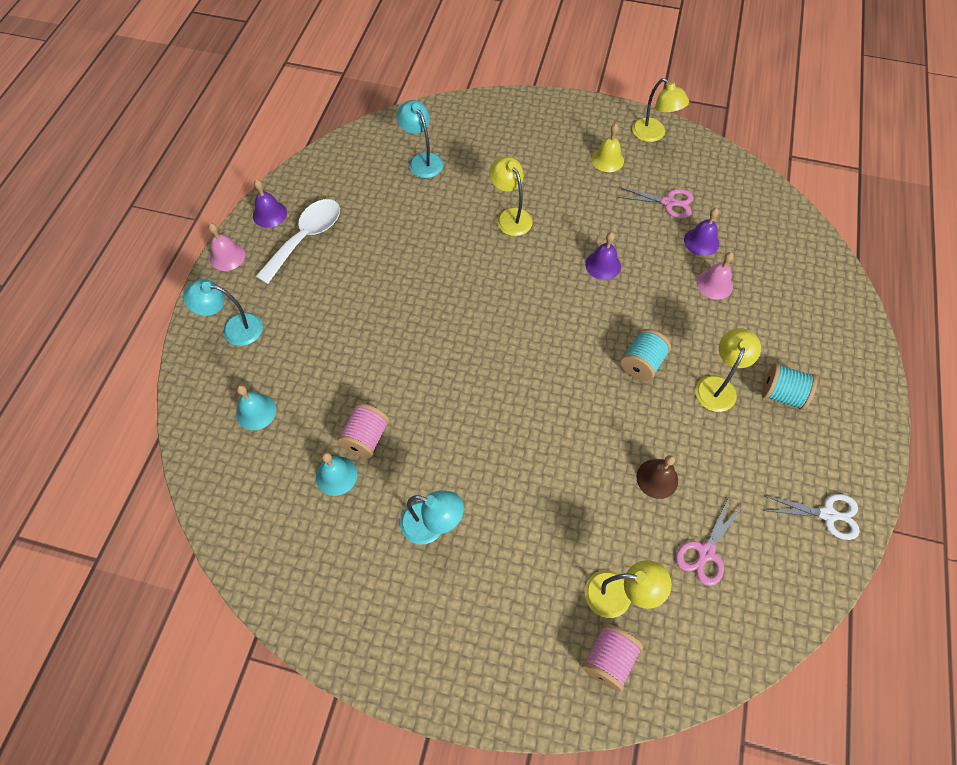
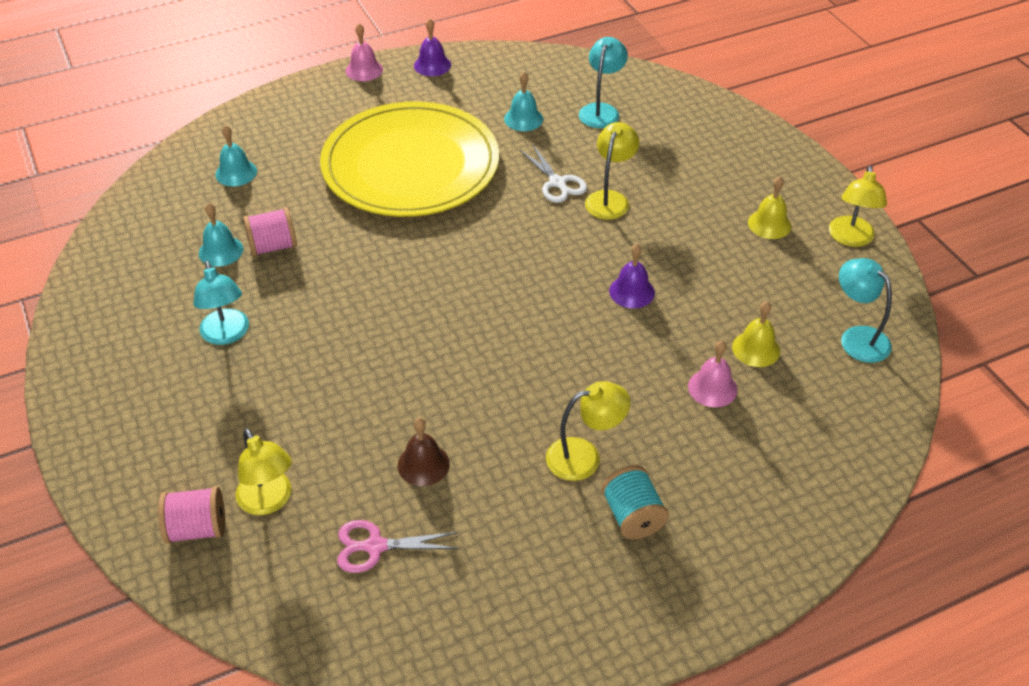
camera: 50 degrees right, 15 degrees down
turquoise lamp [183,279,263,346] -> turquoise lamp moved to [839,258,892,363]
white spoon [256,199,340,284] -> none
pink scissors [618,187,694,218] -> none
turquoise spool [620,329,671,381] -> none
purple bell [684,208,719,256] -> yellow bell [732,301,780,367]
white scissors [763,494,860,540] -> white scissors moved to [520,145,587,203]
none -> yellow plate [320,101,499,217]
none -> turquoise bell [504,72,543,131]

